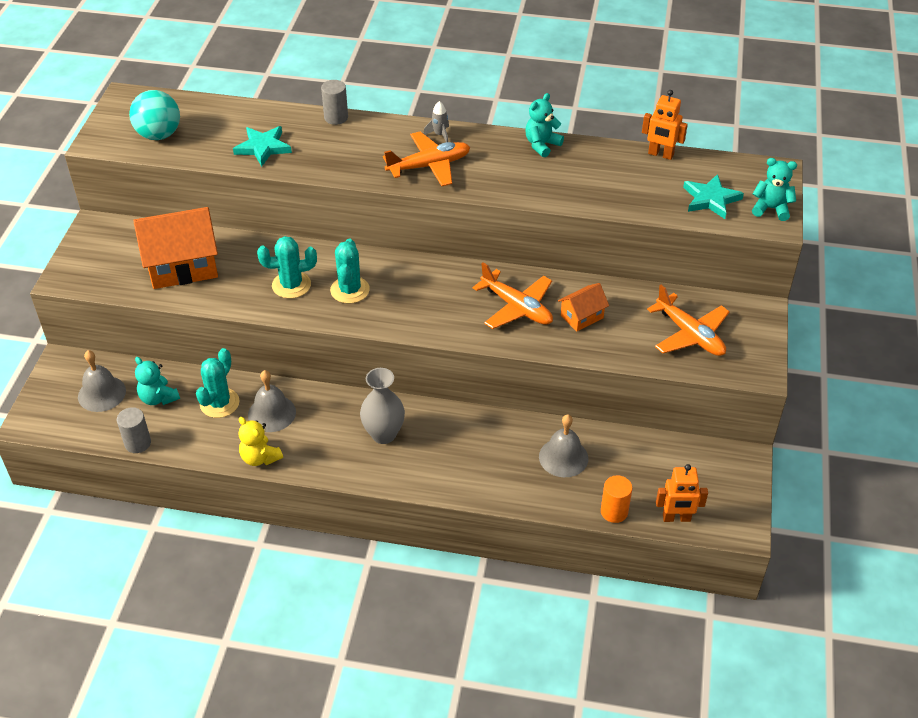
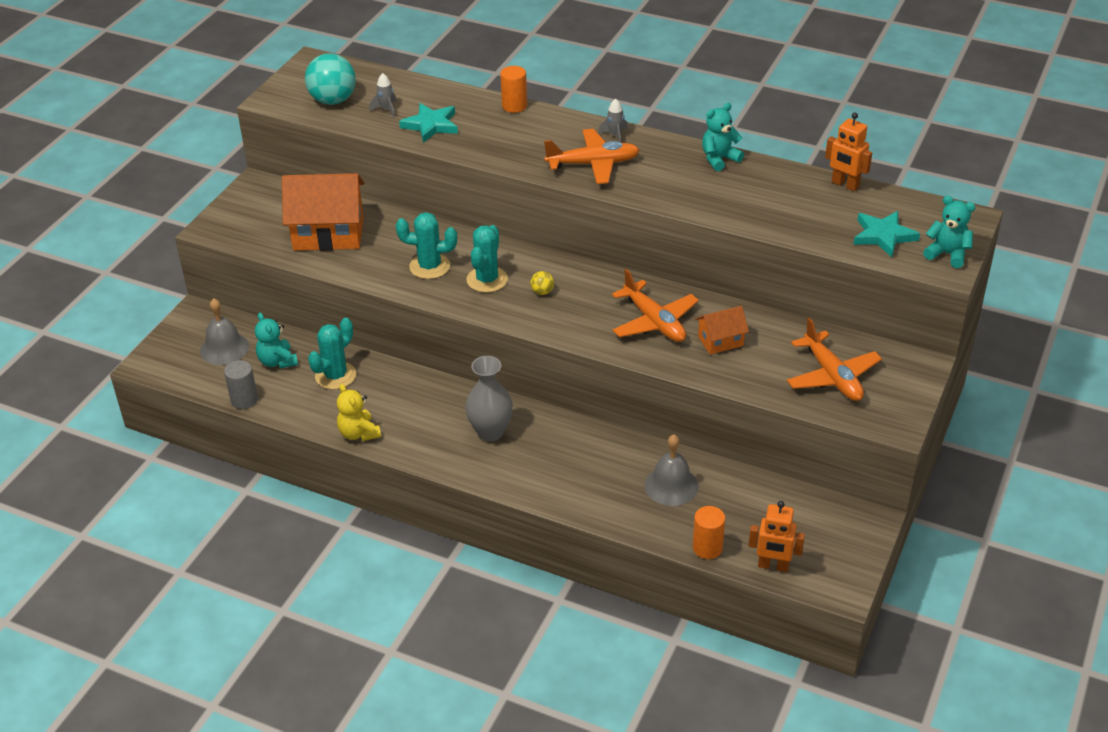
camera: 15 degrees right, 5 degrees down
grey bell [248,370,296,432] -> none
grey cylinder [321,80,348,125] -> orange cylinder [500,66,527,113]
none -> grey rocket [369,73,396,118]
none -> yellow ball [530,271,554,295]

